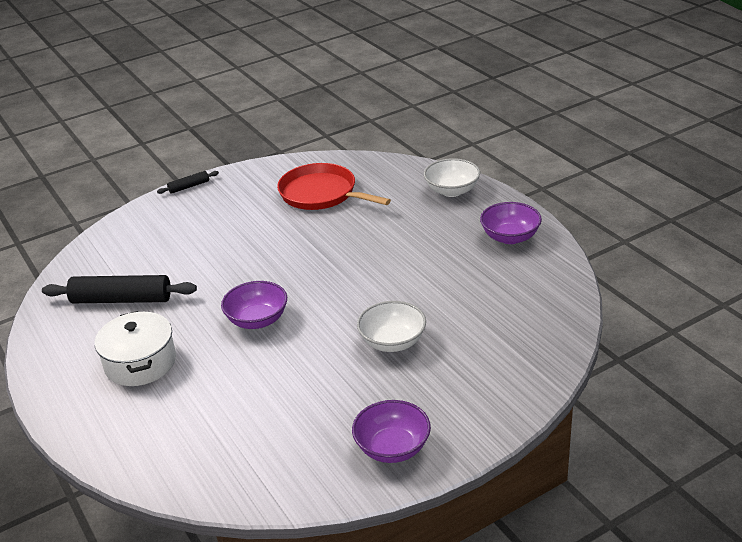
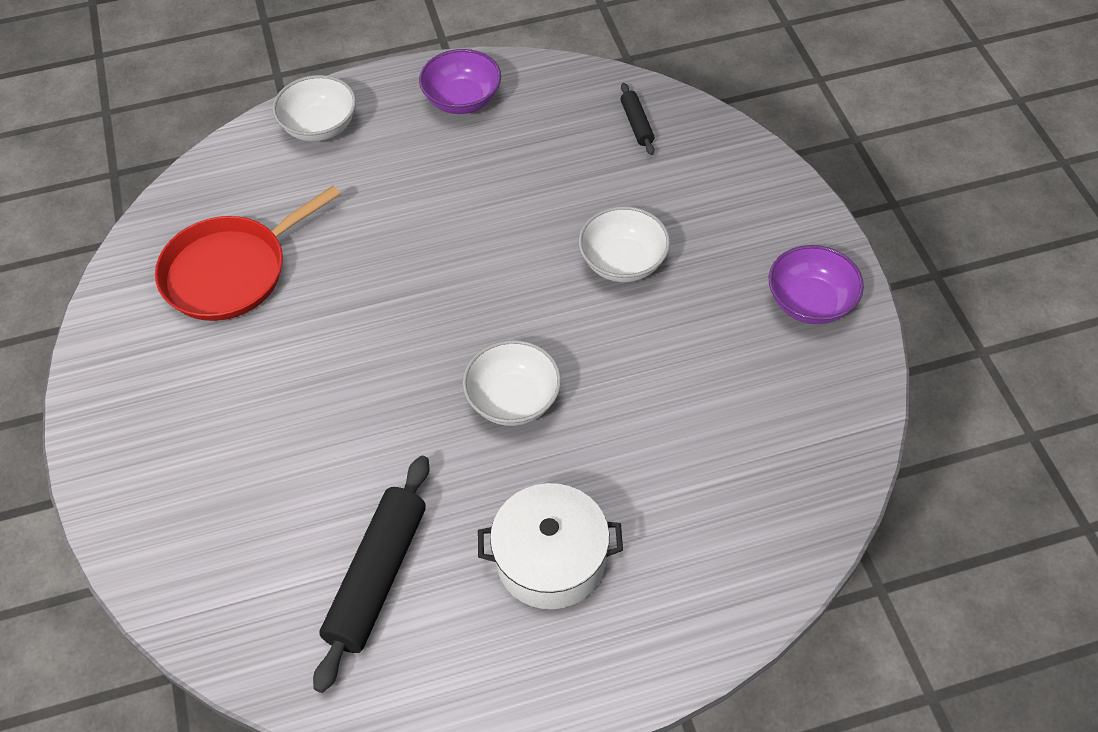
camera: 75 degrees left, 20 degrees up
black rolling pin [157,171,219,194] -> black rolling pin moved to [621,83,654,155]
purple bowl [221,281,287,329] -> white bowl [463,340,561,426]

